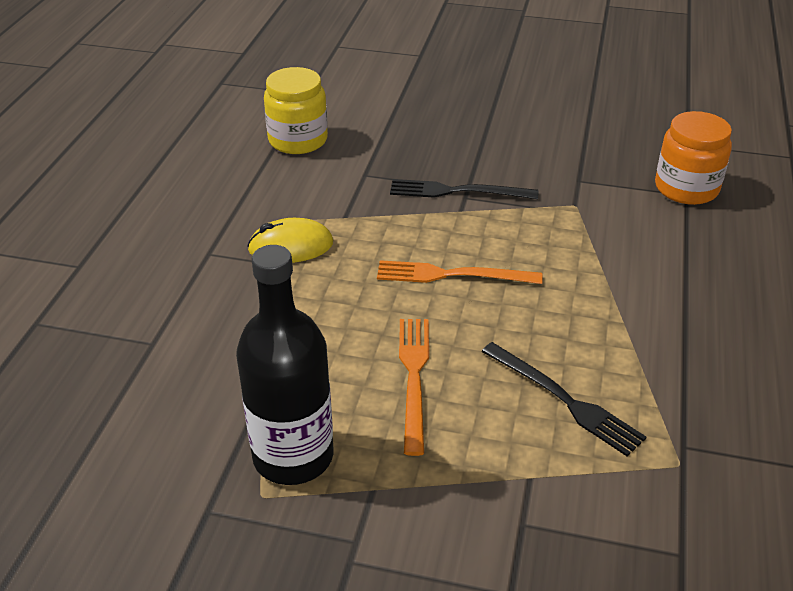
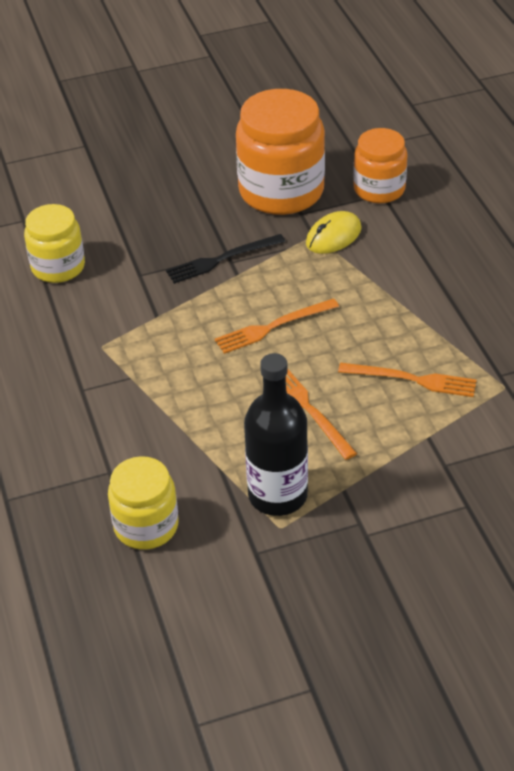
camera: 30 degrees left, 5 degrees up
yellow mouse [247,218,333,263] -> yellow mouse moved to [306,211,361,254]
black fork [481,342,646,457] -> orange fork [338,363,476,397]
none -> yellow jar [108,456,179,550]
none -> orange jar [236,89,325,215]

